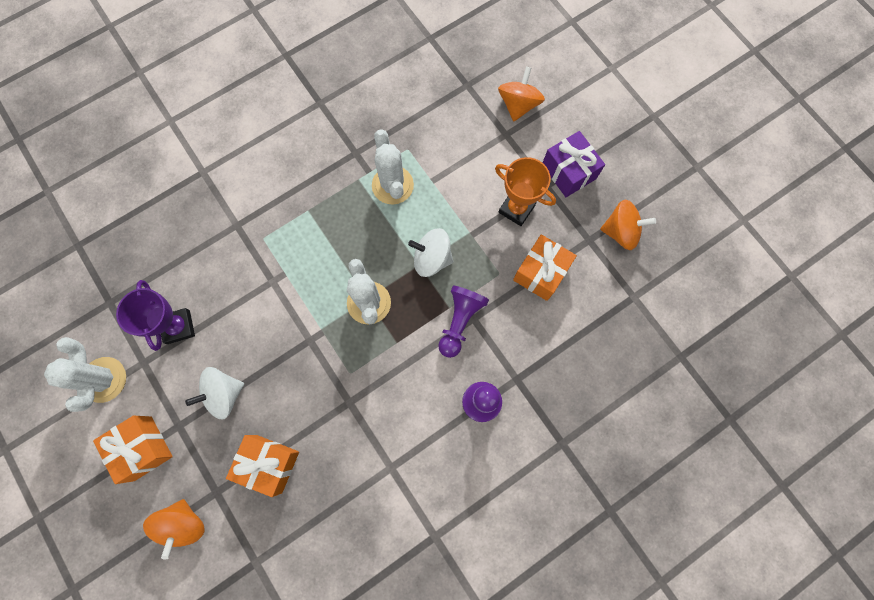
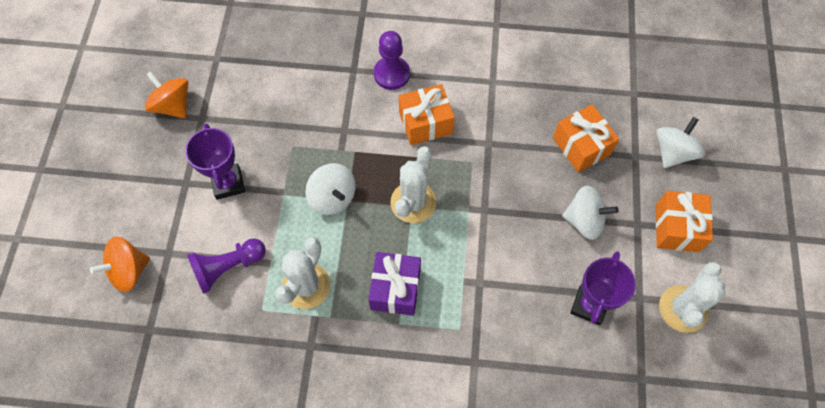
camera: 140 degrees left, 10 degrees down
orange spinning top [143,499,204,560] -> white spinning top [656,117,705,168]
purple pawn [438,285,489,358] -> purple pawn moved to [187,238,266,294]
orange trophy [495,157,556,226] -> purple trophy [185,123,245,200]
orange gift [513,234,577,301] -> orange gift moved to [399,84,455,145]
purple gift [543,131,605,197] -> purple gift moved to [368,252,421,316]

